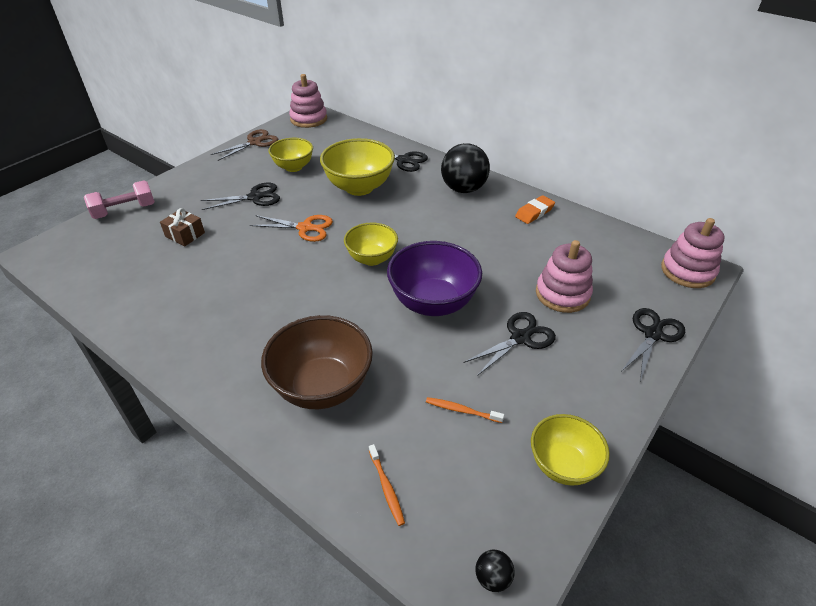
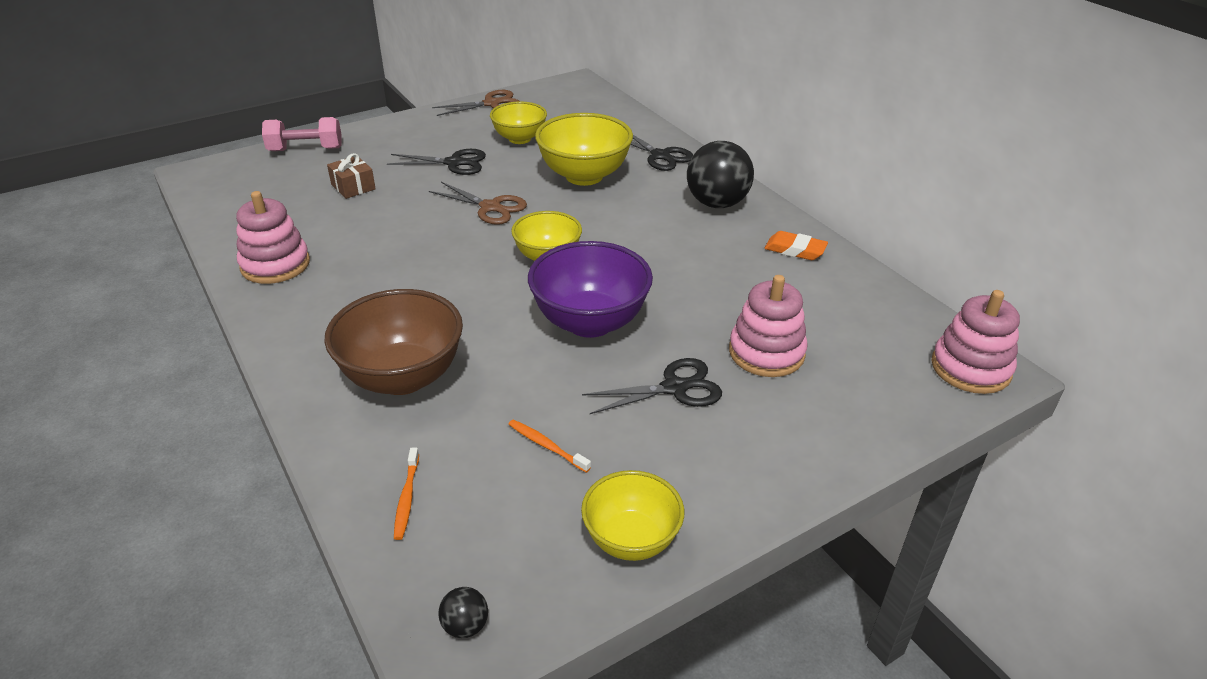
camera: 20 degrees right, 5 degrees down
orange scissors [250,215,333,242] -> brown scissors [429,182,527,225]
pink stacking toy [289,74,327,128] -> pink stacking toy moved to [236,191,310,284]
orange eraser [515,195,555,224] -> orange eraser turned 45 degrees clockwise [764,231,828,260]
black scissors [621,308,685,381] -> none

